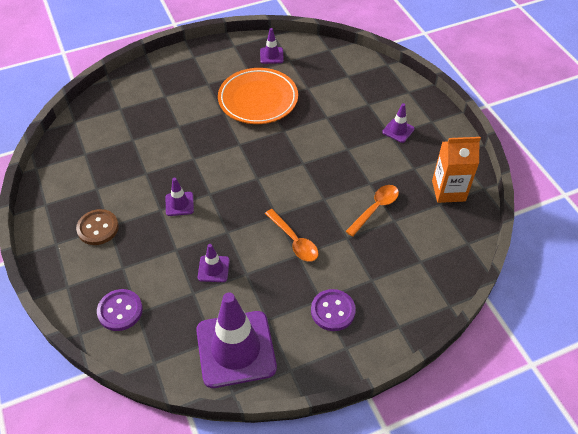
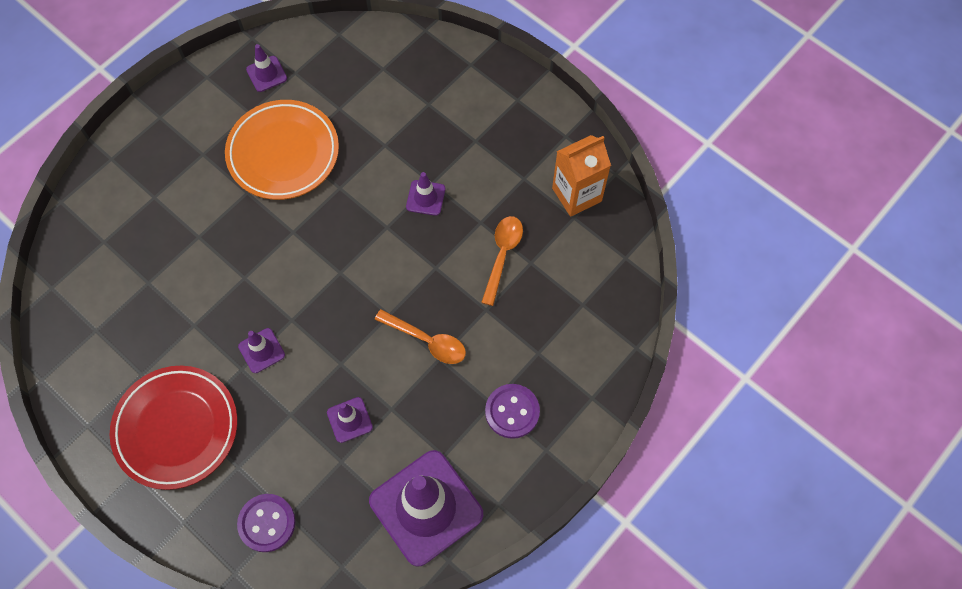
camera: 25 degrees left, 15 degrees up
brown button [76,209,119,245] -> red plate [110,366,238,490]
purple traffic cone [382,103,415,143] -> purple traffic cone moved to [406,172,445,216]

